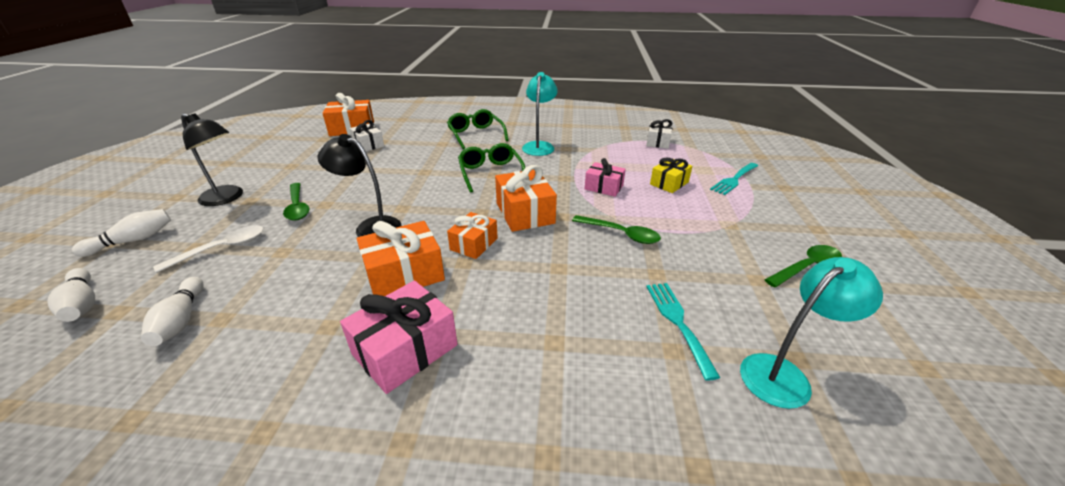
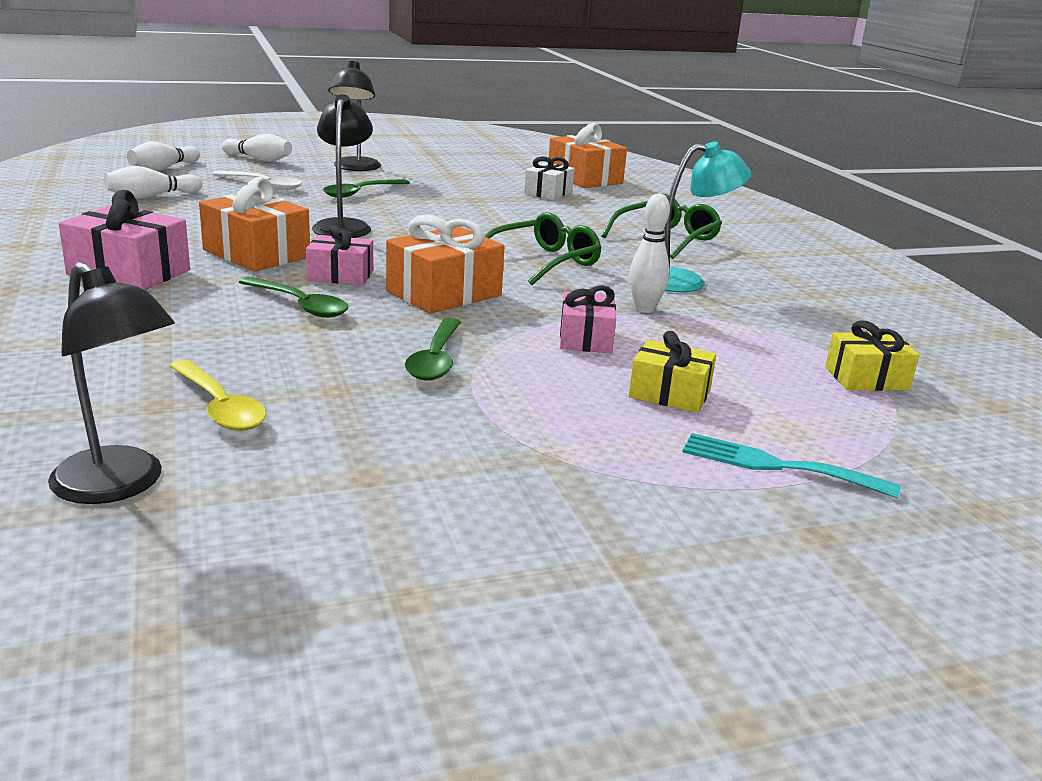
camera: 65 degrees right, 10 degrees down
orange gift [447,212,498,259] -> pink gift [306,225,373,285]
white gift [646,119,673,149] -> yellow gift [825,320,919,391]
turquoise fork [646,283,720,381] -> yellow spoon [170,360,267,431]
turquoise lamp [740,257,883,409] -> black lamp [48,262,175,504]
green spoon [765,245,842,288] -> green spoon moved to [239,277,349,318]
none -> white bowling pin [629,193,670,313]

